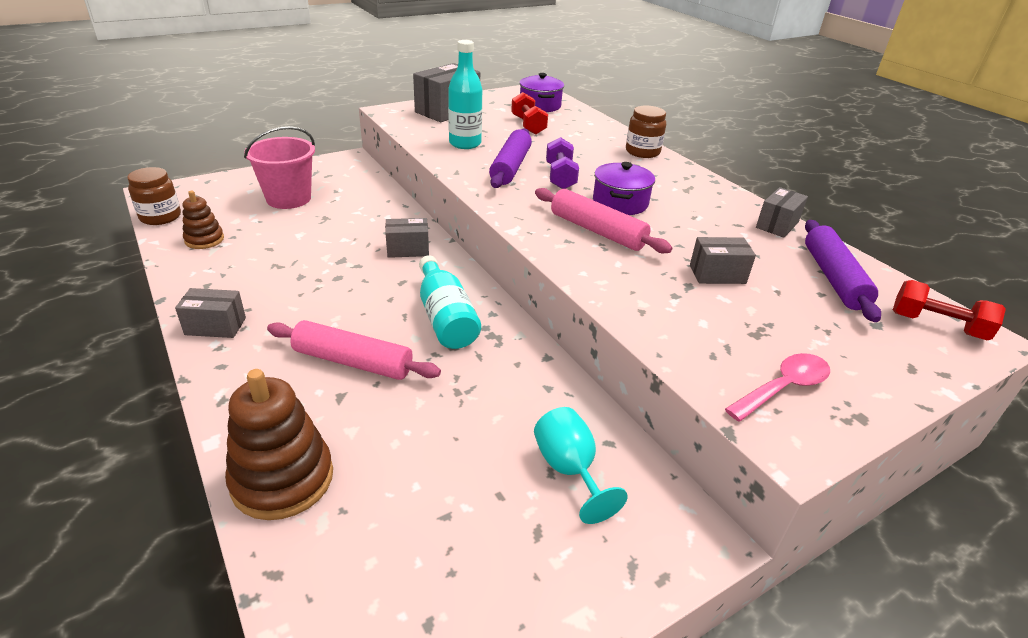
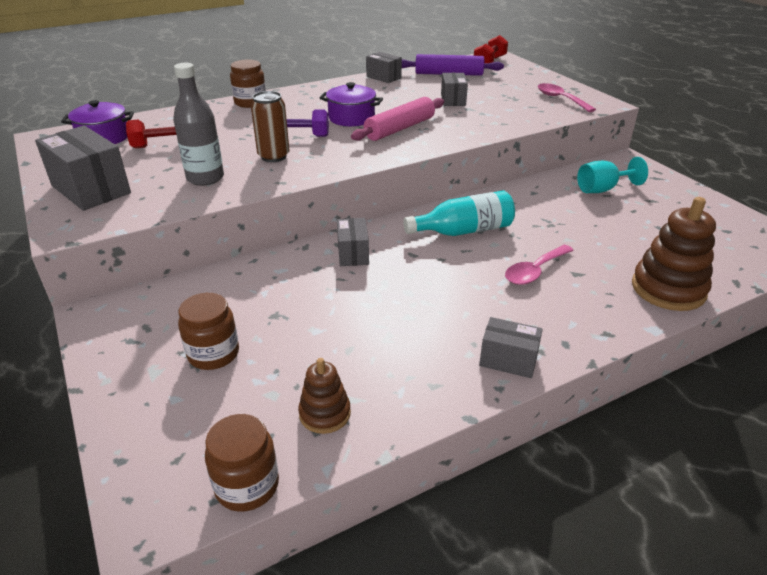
camera: 85 degrees left, 0 degrees up
grey box [175,288,246,338] -> grey box turned 75 degrees counterclockwise [479,317,543,378]
pink bucket [244,126,315,209] -> brown jar [178,293,239,370]
pink rolling pin [267,320,441,380] -> pink spoon [505,245,574,285]
turquoise bottle [448,40,482,149] -> grey bottle [173,63,224,186]
purple rolling pin [489,128,532,188] -> brown can [251,91,290,162]

